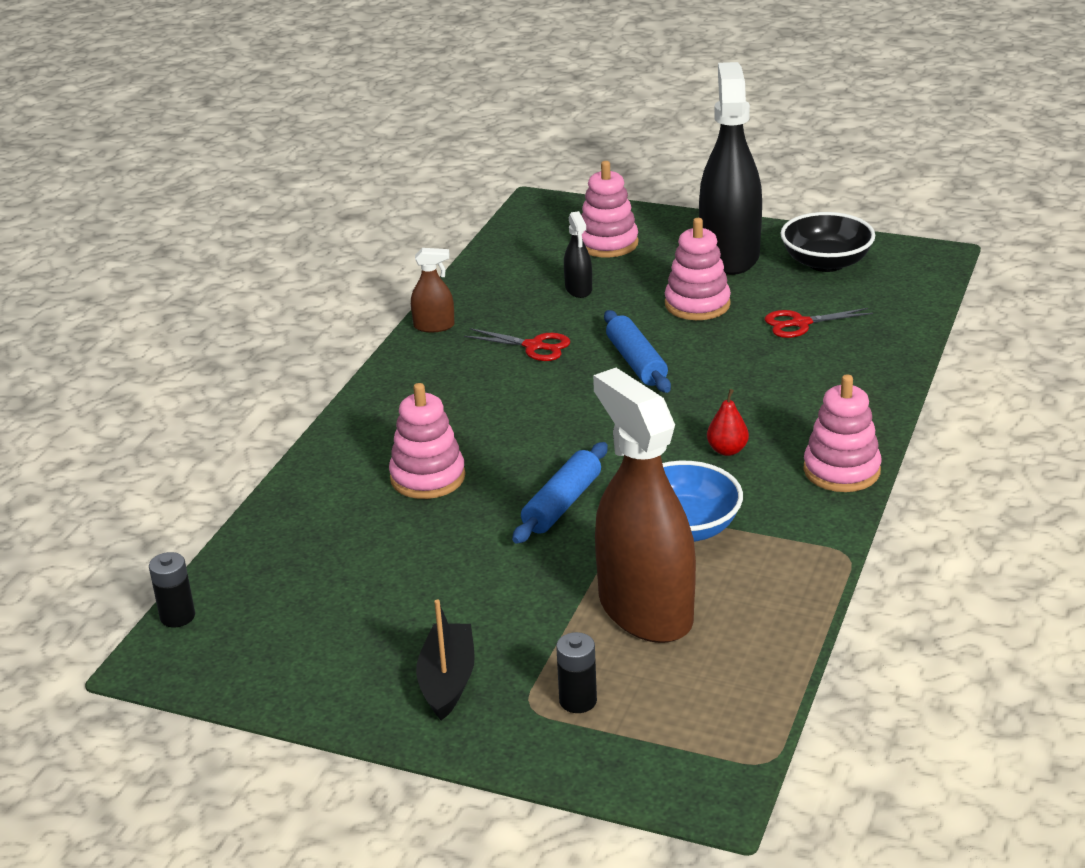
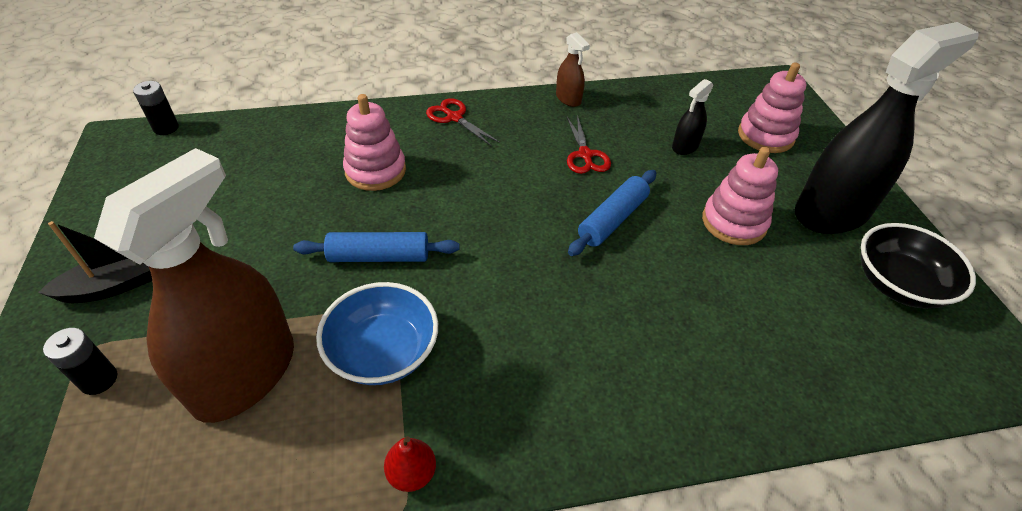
camera: 55 degrees right, 15 degrees up
red pear [707,389,749,456] -> red pear moved to [384,436,436,492]
red scissors [765,308,873,338] -> red scissors moved to [426,98,500,146]
pink stacking toy [803,374,882,492] -> none

